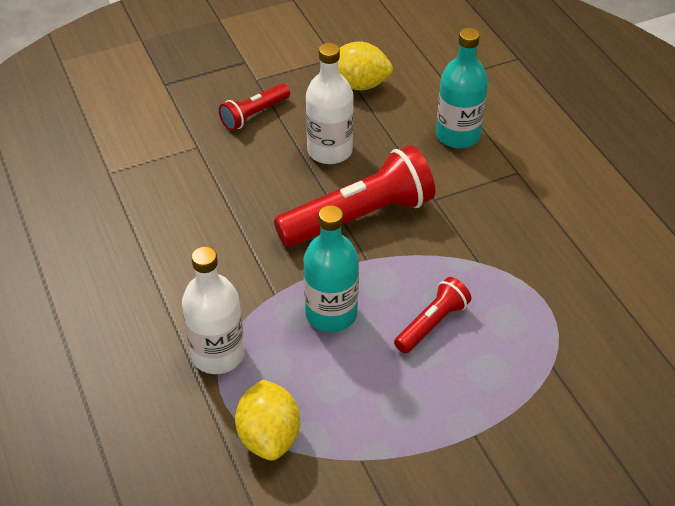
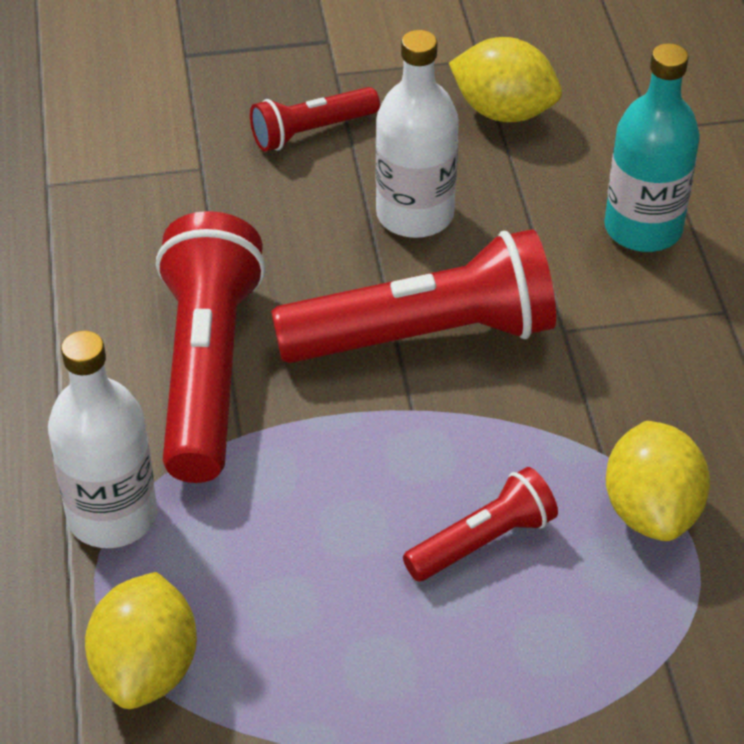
camera: 15 degrees right, 0 degrees up
turquoise bottle [304,205,359,332] -> none
none -> red flashlight [156,211,266,483]
none -> yellow lemon [606,421,710,541]

